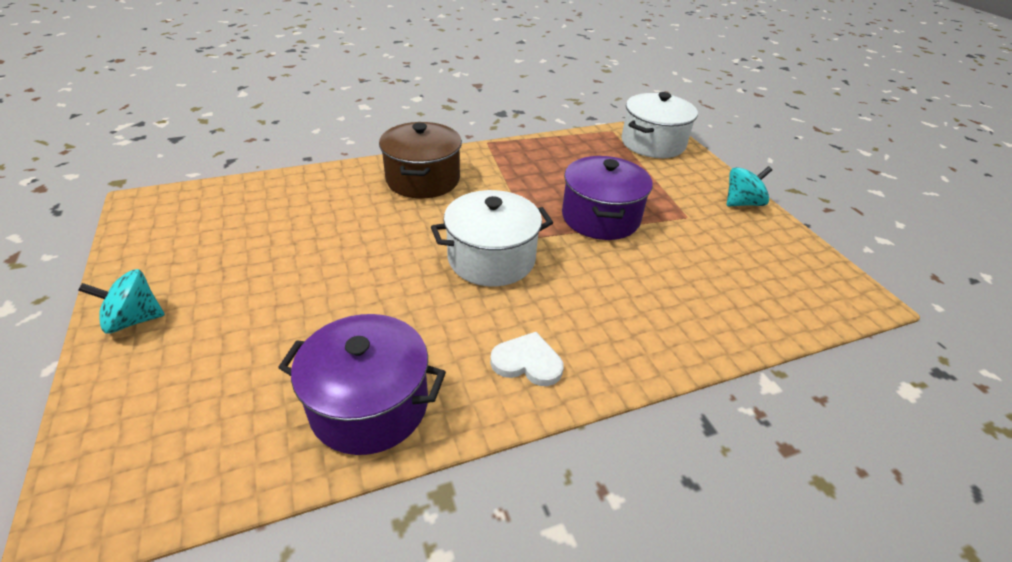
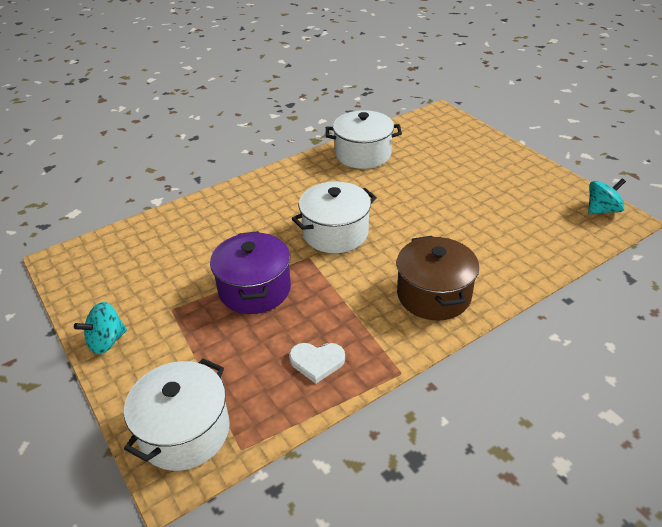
camera: 170 degrees right, 0 degrees up
turquoise spinning top [78,269,165,334] -> turquoise spinning top moved to [588,178,626,214]
purple pot [278,314,446,455] -> white pot [326,110,402,169]
white heart [490,332,563,386] -> white heart moved to [289,343,345,384]

